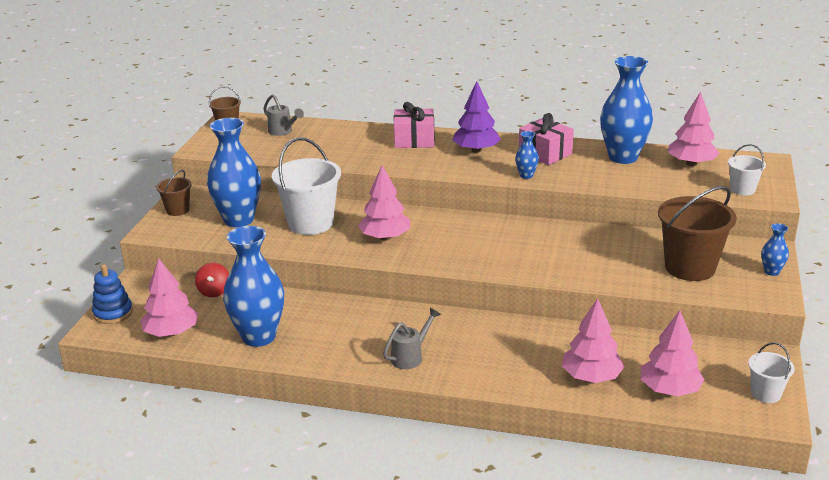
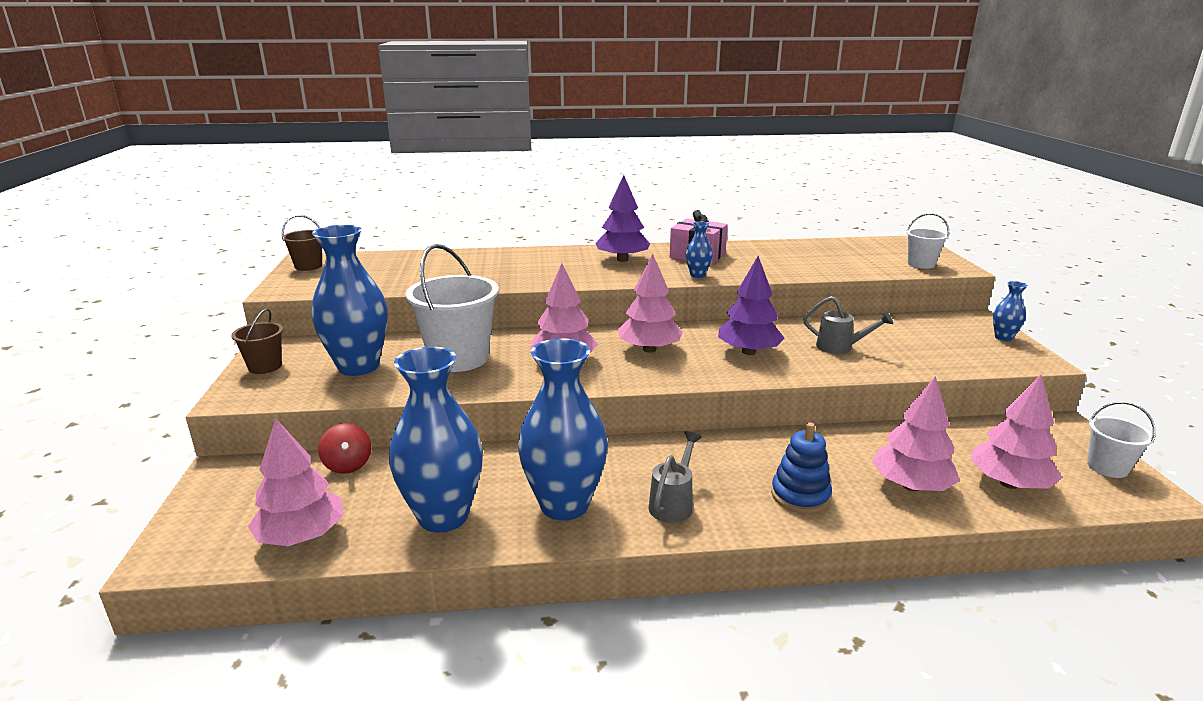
camera: 20 degrees left, 5 degrees down
blue stacking toy [92,264,133,324] -> blue stacking toy moved to [771,422,832,513]
grey watering can [263,94,304,136] -> grey watering can moved to [803,296,893,354]
pink gift [394,102,434,148] -> none
blue vase [600,56,653,164] -> blue vase moved to [518,338,608,521]
brown bucket [658,186,737,281] -> none
pink tree [668,92,719,166] -> pink tree moved to [618,254,683,353]
none -> purple tree [718,256,785,355]

